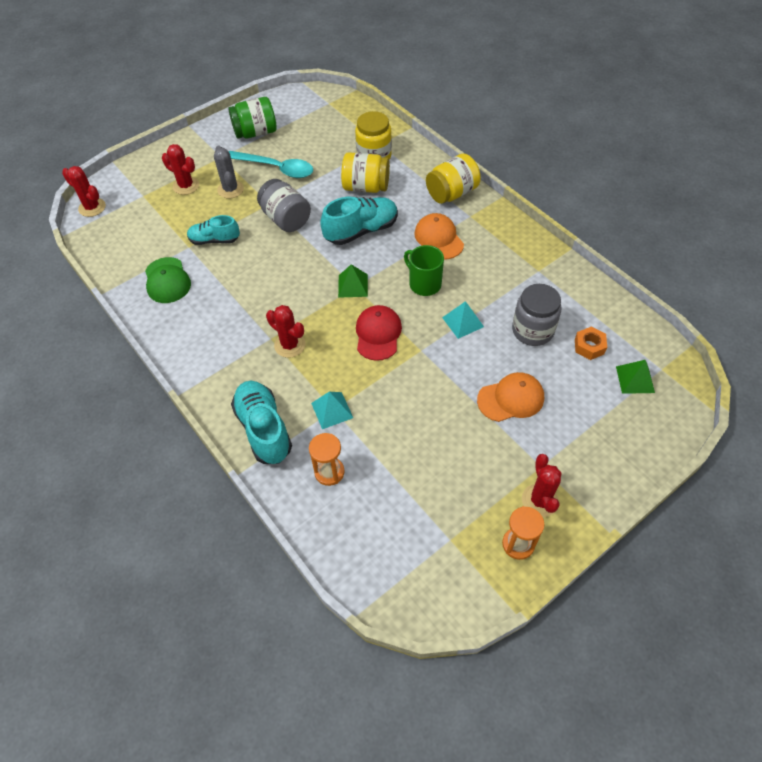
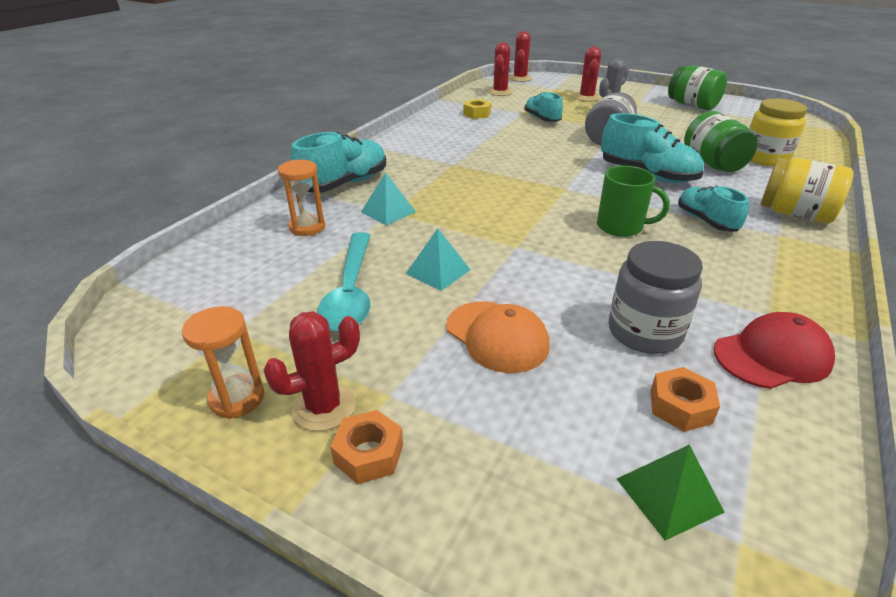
camera: 65 degrees right, 20 degrees down
green cap [145,257,191,303] -> yellow nut [463,99,491,119]
turquoise spoon [229,151,313,178] -> turquoise spoon moved to [317,232,371,332]
red cactus [266,305,306,358] -> red cactus moved to [488,42,513,96]
green pyramid [338,264,368,298] -> none
yellow jar [341,152,390,193] -> green jar [684,111,758,172]
red cap [356,305,402,361] -> red cap moved to [714,312,835,389]
green mug [404,245,444,296] -> green mug turned 90 degrees clockwise [597,166,670,237]
orange cap [414,213,464,260] -> turquoise shoe [678,186,749,231]
turquoise pyramid [442,301,484,339] -> turquoise pyramid moved to [406,228,470,291]
none -> orange nut [330,410,403,484]

